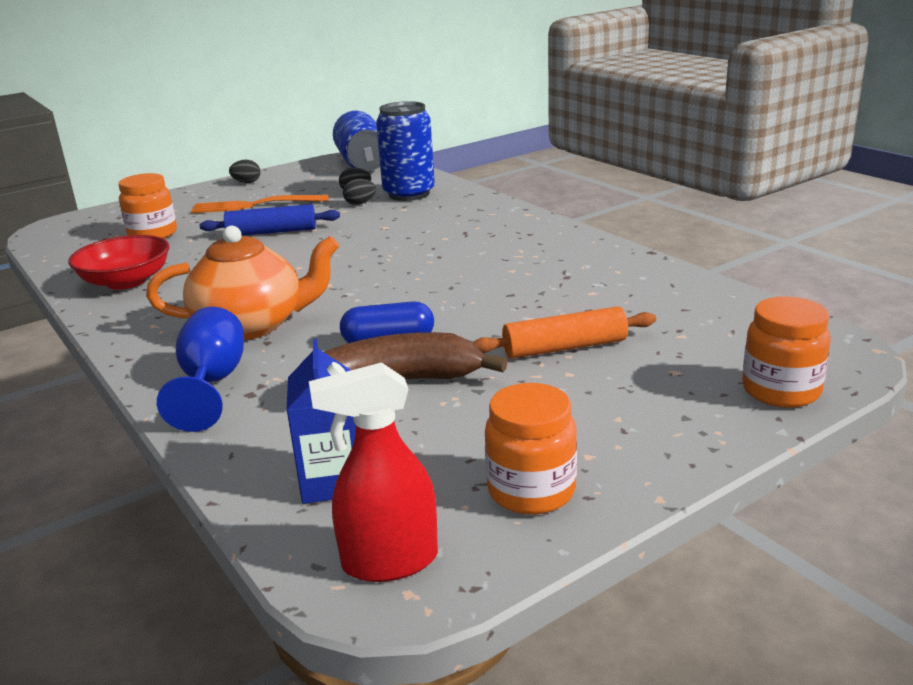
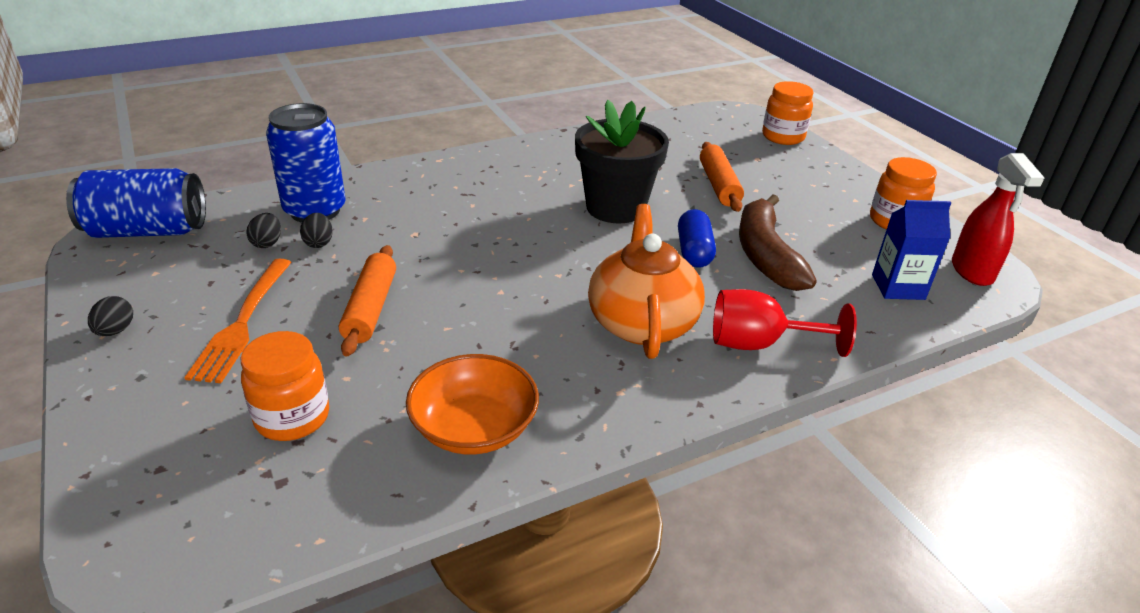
camera: 85 degrees left, 10 degrees up
red bowl [68,235,170,290] -> orange bowl [406,354,539,455]
blue goblet [157,307,244,432] -> red goblet [713,289,857,357]
blue rolling pin [199,204,340,236] -> orange rolling pin [339,245,396,357]
none -> black flower pot [575,100,669,223]

